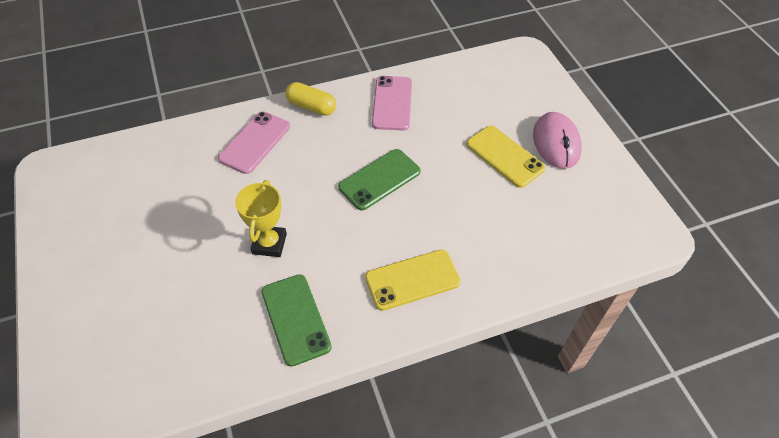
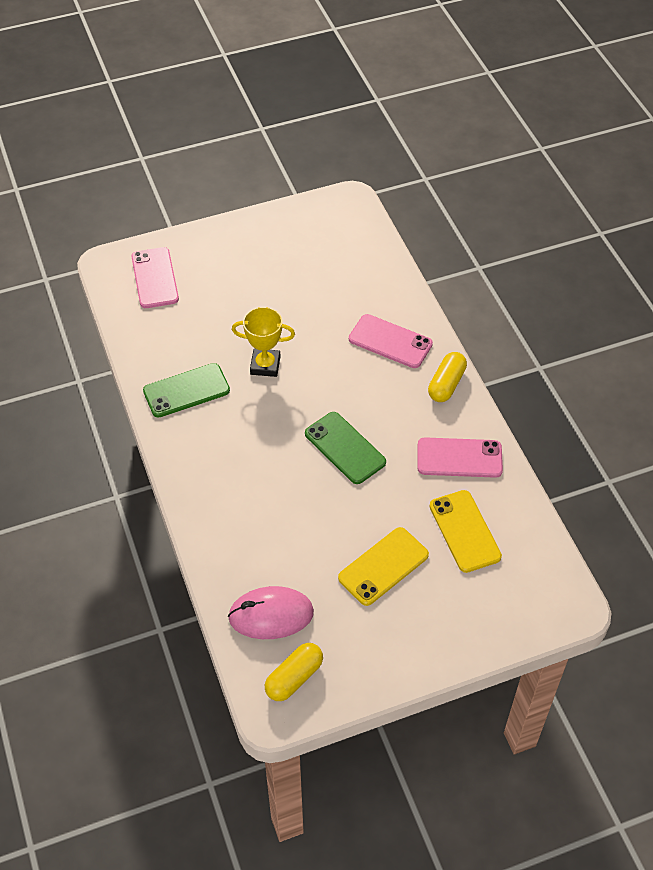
camera: 90 degrees right, 0 degrees up
yellow phone [365,250,461,311] -> yellow phone moved to [429,490,502,573]
pink mouse [533,112,582,169] -> pink mouse moved to [228,586,314,639]
none -> pink phone [131,247,179,308]
none -> yellow capsule [265,643,323,701]

